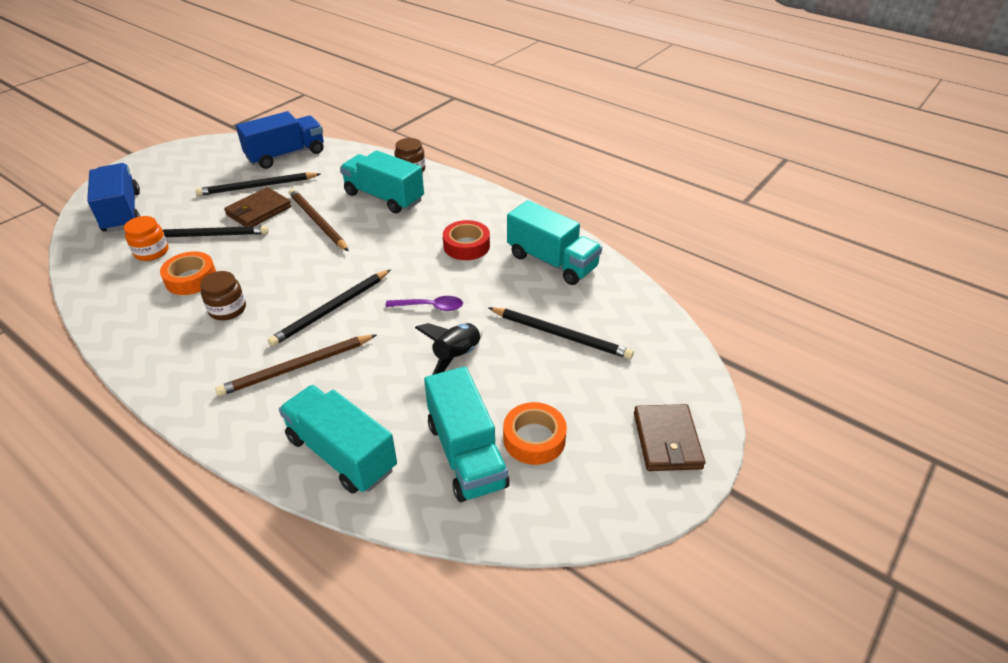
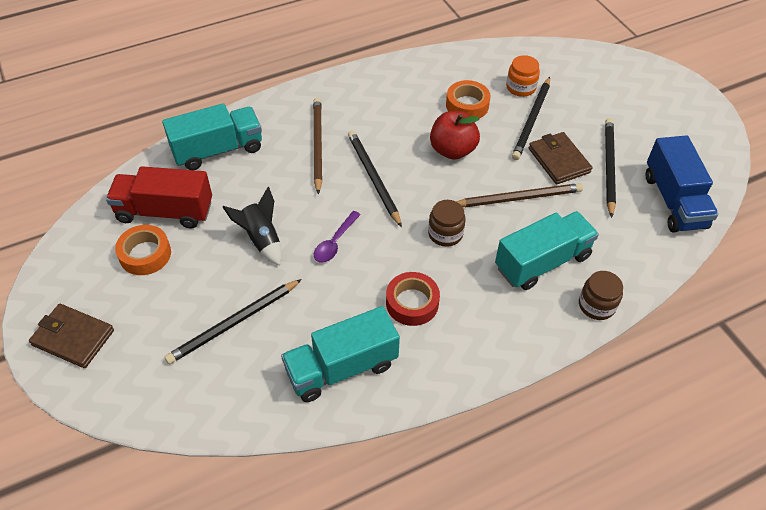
camera: 115 degrees right, 10 degrees up
blue truck [87,163,140,232] -> none
brown jar [200,271,246,320] -> brown jar moved to [428,200,466,247]
turquoise truck [424,366,510,502] -> red truck [106,166,212,228]
none -> red apple [430,111,480,160]

